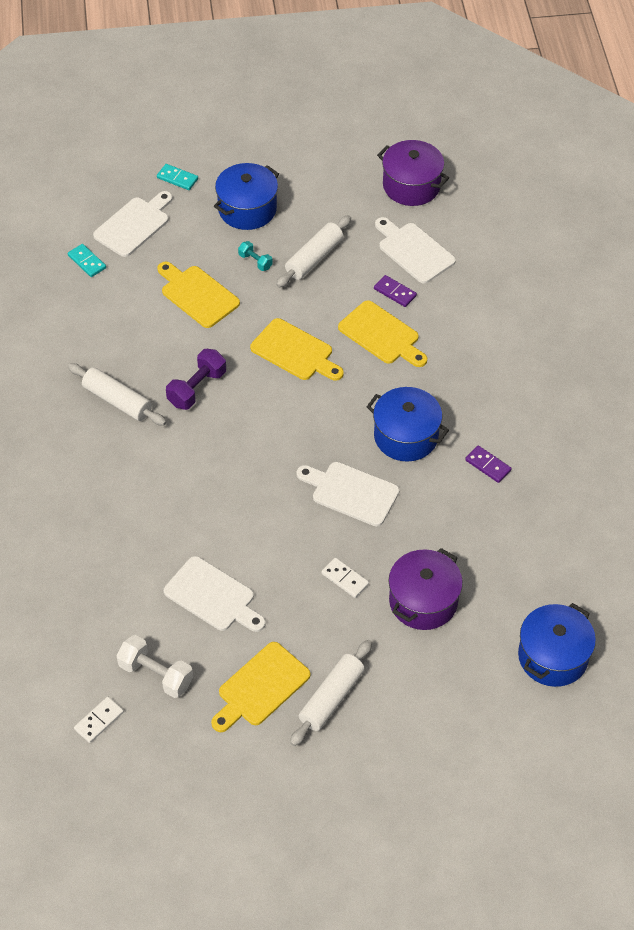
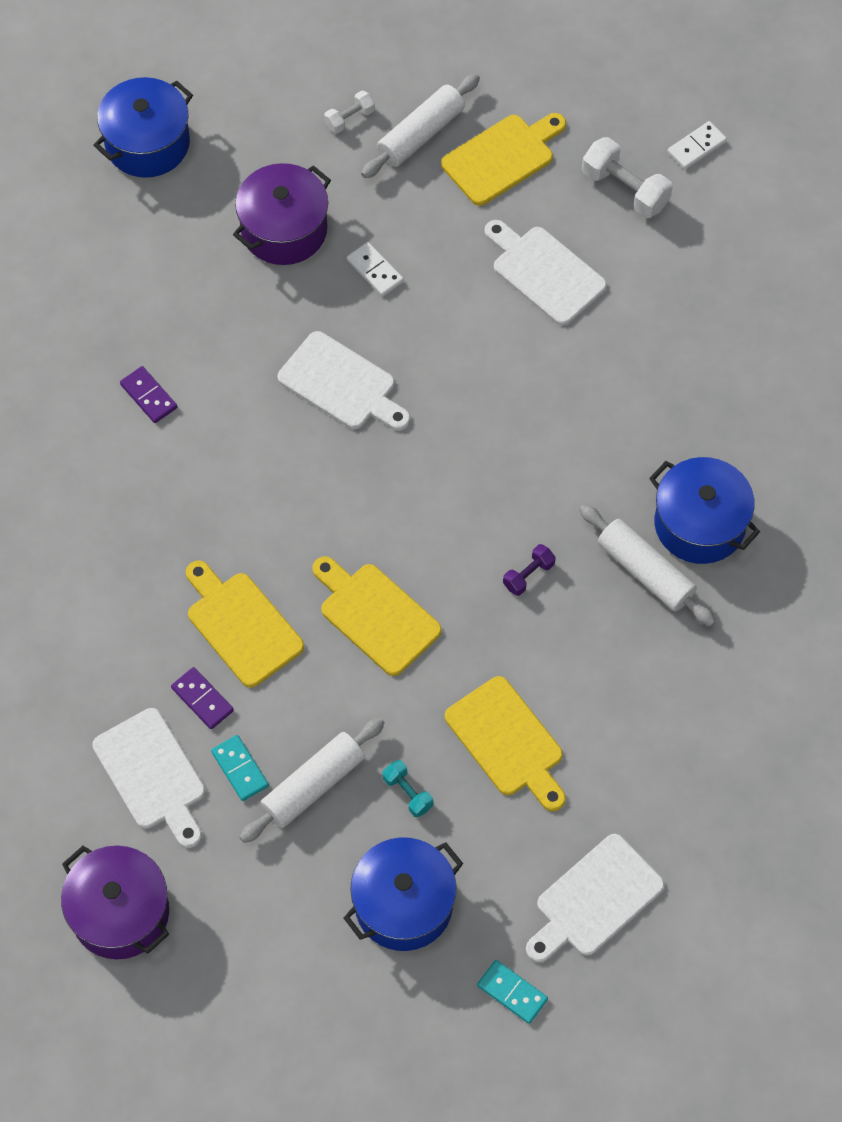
camera: 170 degrees left, 10 degrees up
turquoise domino [68,244,106,277] -> turquoise domino moved to [211,735,269,801]
purple dumbbell [166,349,226,410] -> purple dumbbell [503,544,556,596], size x0.57
blue pot [367,387,449,462] -> blue pot moved to [649,457,760,564]
none -> white dumbbell [324,90,375,134]

